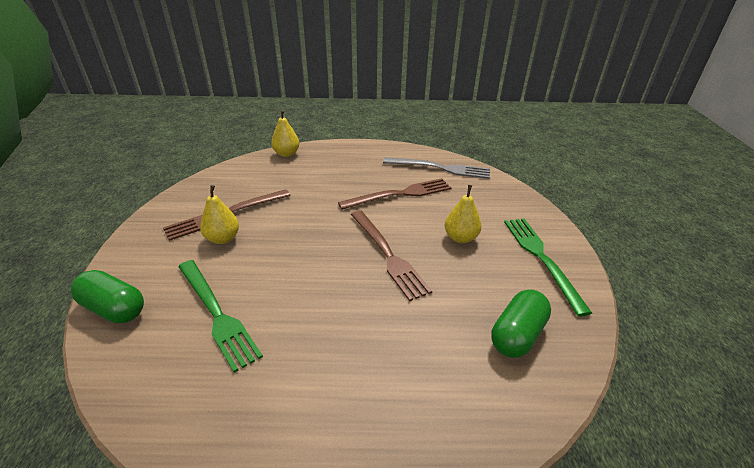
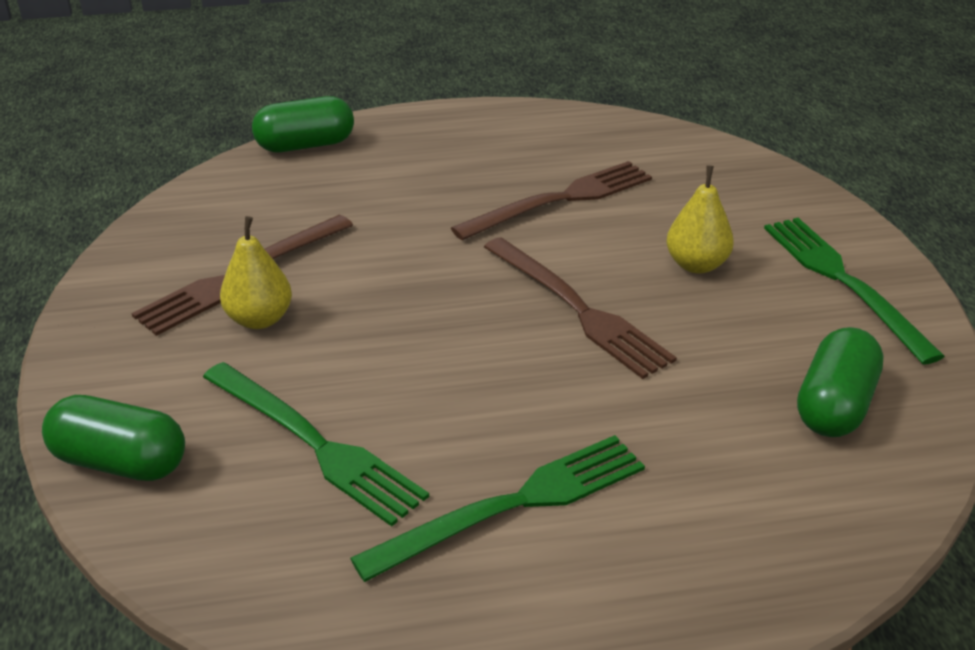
camera: 10 degrees left, 0 degrees up
yellow pear [271,110,299,157] -> green capsule [252,96,354,152]
grey fork [383,157,490,179] -> none
none -> green fork [350,435,645,582]

